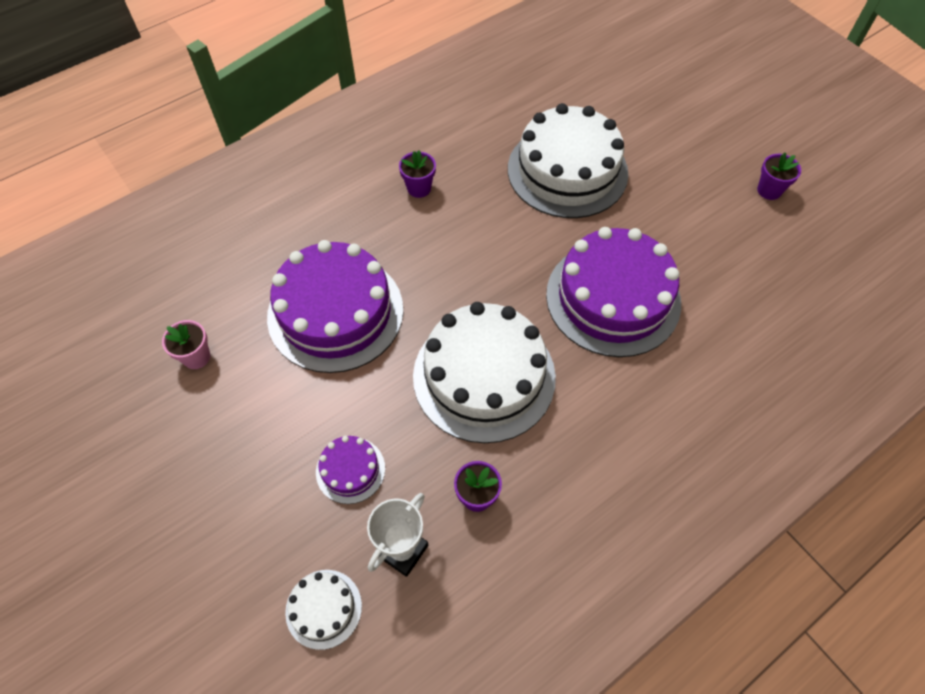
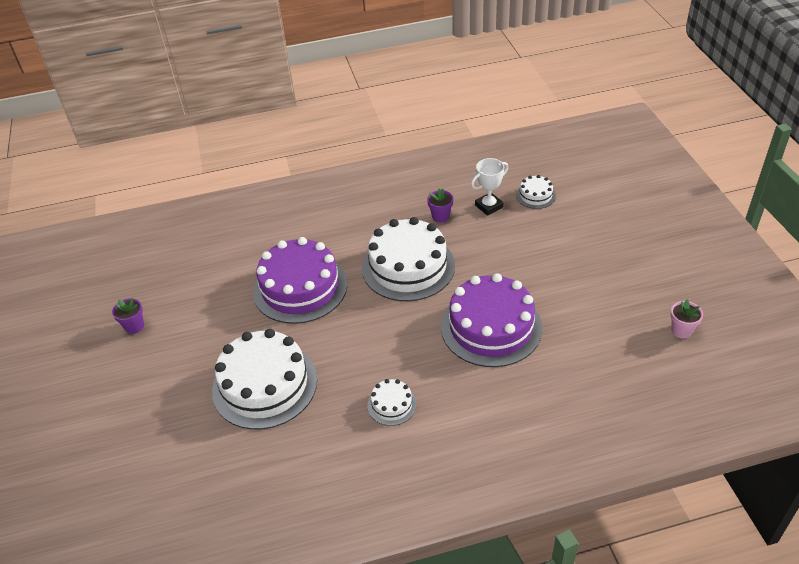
camera: 155 degrees left, 15 degrees down
pink flower pot [162,320,210,369] -> pink flower pot moved to [670,299,703,339]
purple cake [316,436,385,504] -> none
purple flower pot [399,151,436,198] -> white cake [367,379,417,426]

